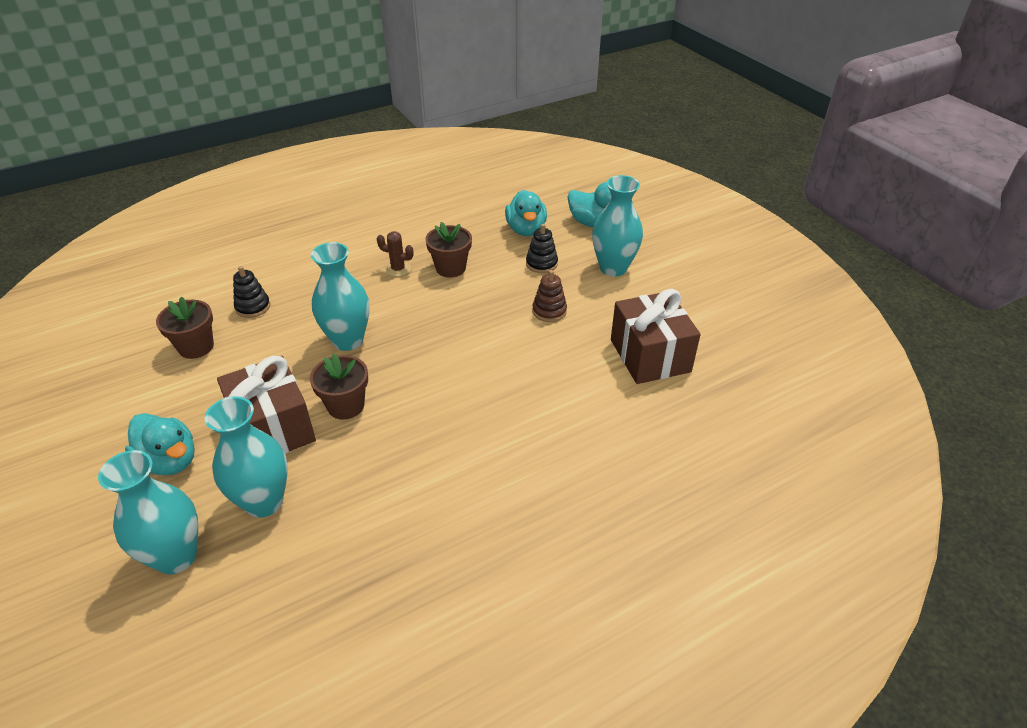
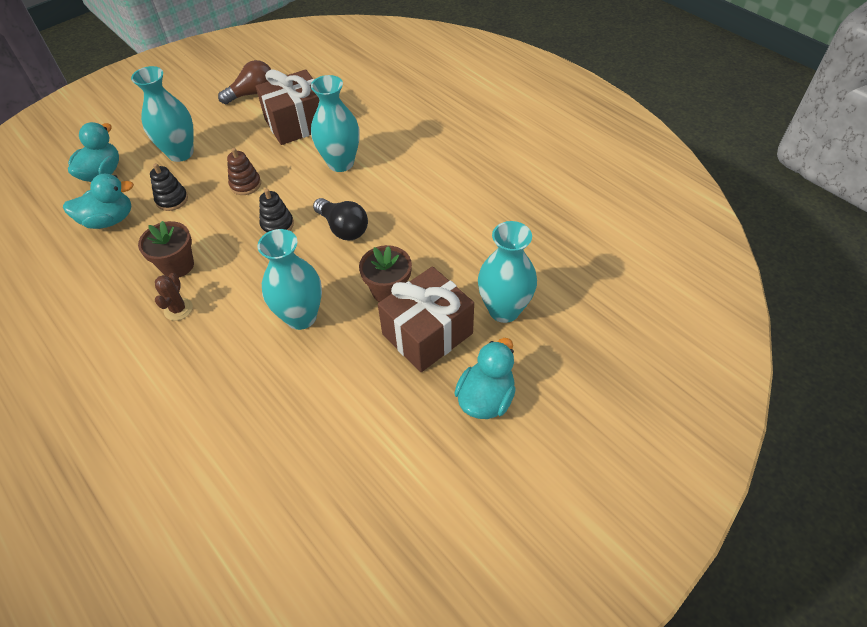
camera: 100 degrees left, 10 degrees up
turquoise vase [98,450,198,574] -> turquoise vase moved to [311,75,360,172]
brown flower pot [156,296,214,359] -> none
black stacking toy [233,266,270,318] -> black stacking toy moved to [259,189,294,234]
none -> brown light bulb [218,60,271,104]
none -> black light bulb [313,198,368,240]

